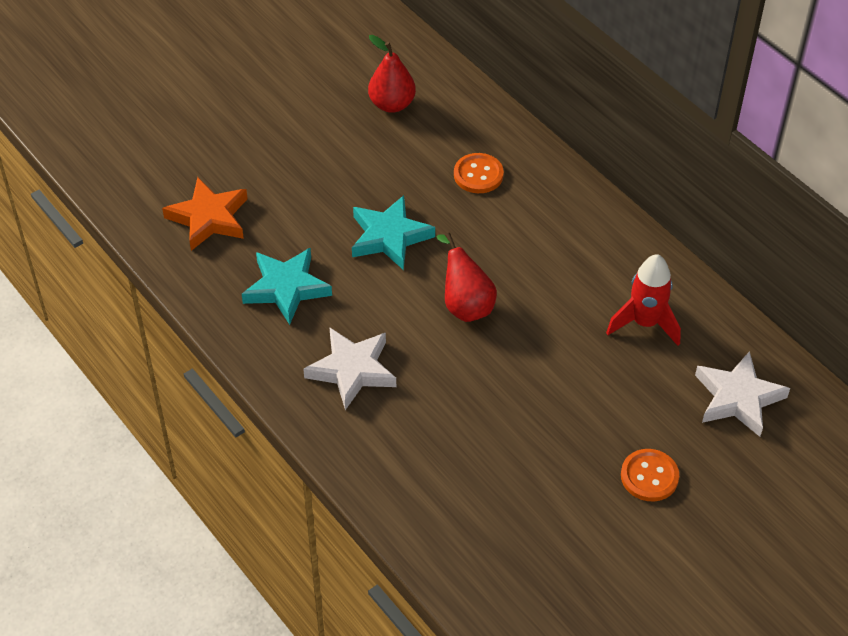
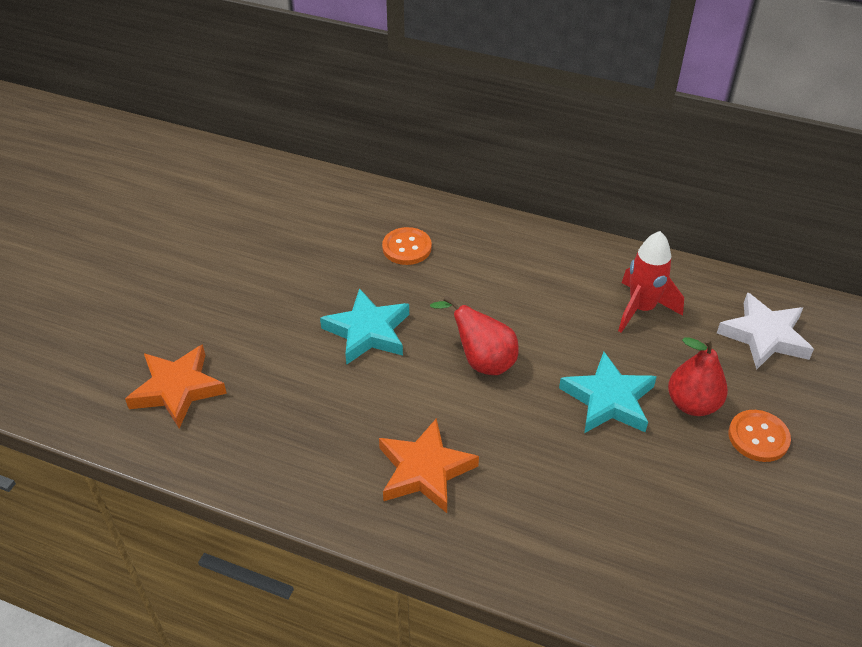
camera: 30 degrees left, 5 degrees down
turquoise star [242,248,332,325] -> turquoise star moved to [559,352,657,433]
white star [303,328,396,410] -> orange star [379,418,479,513]
red pear [368,35,416,113] -> red pear moved to [668,337,728,416]

